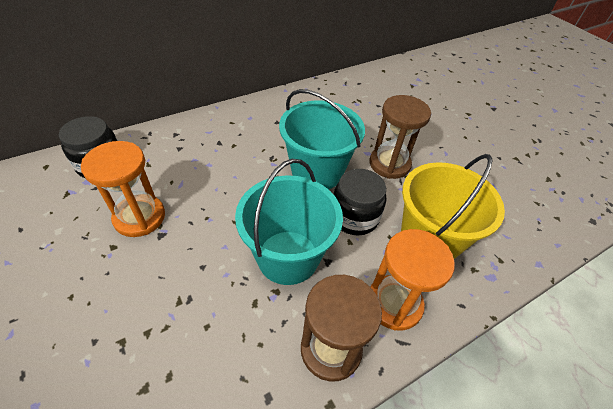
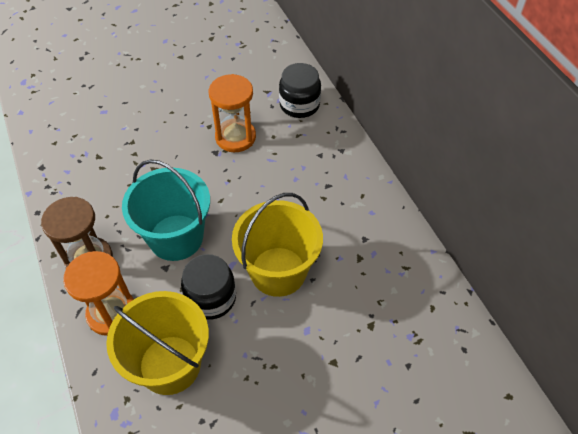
camera: 100 degrees right, 5 degrees up
turquoise bucket [279,89,365,189] -> yellow bucket [232,193,323,297]
brown hourglass [369,95,431,179] -> none

